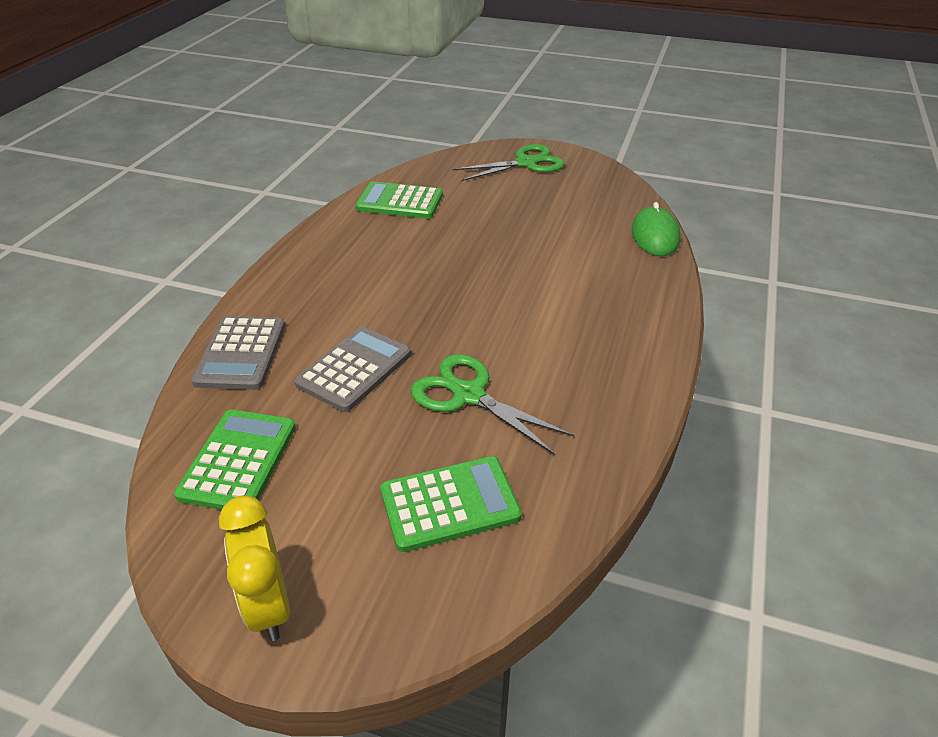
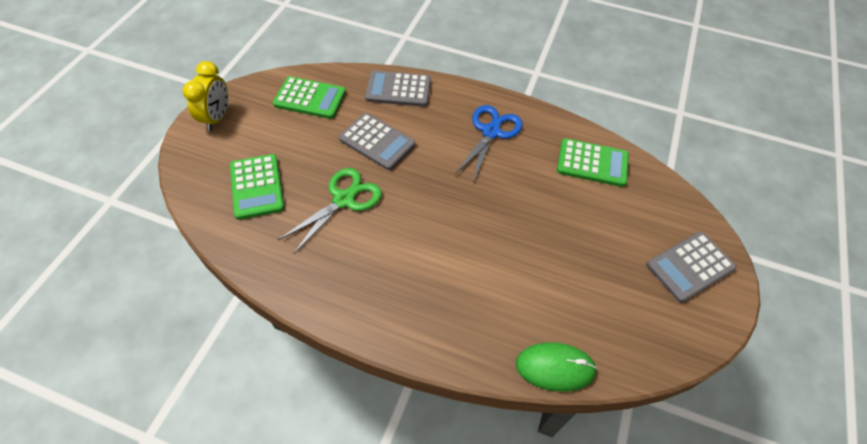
camera: 90 degrees right, 15 degrees up
yellow clock [219,495,290,641] -> yellow clock turned 120 degrees clockwise [183,61,228,131]
green calculator [355,181,443,219] -> green calculator turned 90 degrees clockwise [557,138,629,187]
green scissors [453,144,565,181] -> grey calculator [646,232,736,303]
none -> blue scissors [454,105,523,182]

